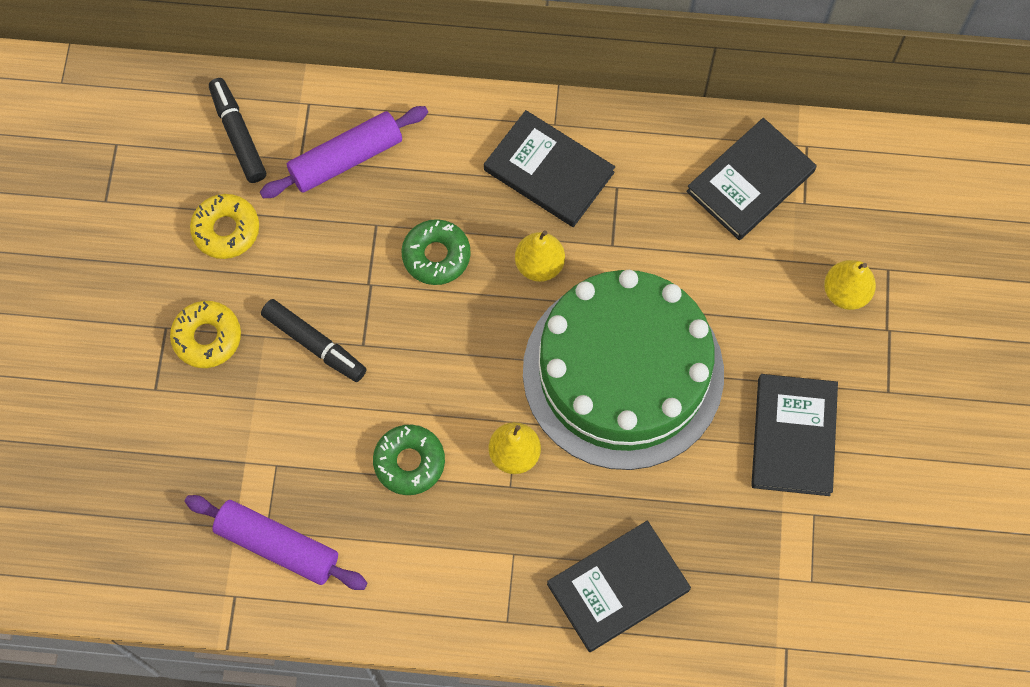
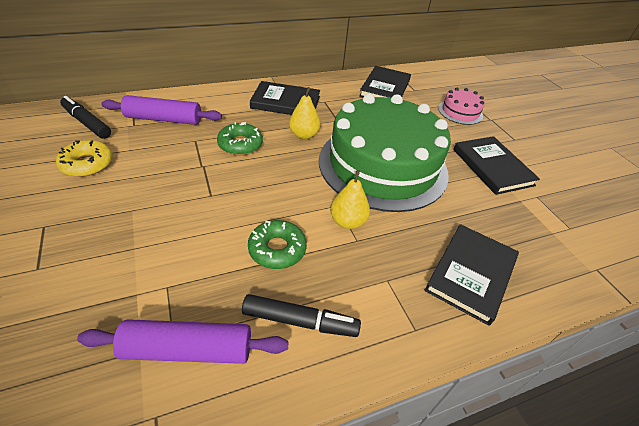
camera: 30 degrees left, 25 degrees down
yellow donut [170,301,241,368] -> none
purple rolling pin [260,106,428,198] -> purple rolling pin turned 60 degrees clockwise [101,95,222,125]
black marker [261,299,367,382] -> black marker moved to [242,294,361,337]
yellow pear [824,260,876,310] -> pink cake [438,88,485,125]

